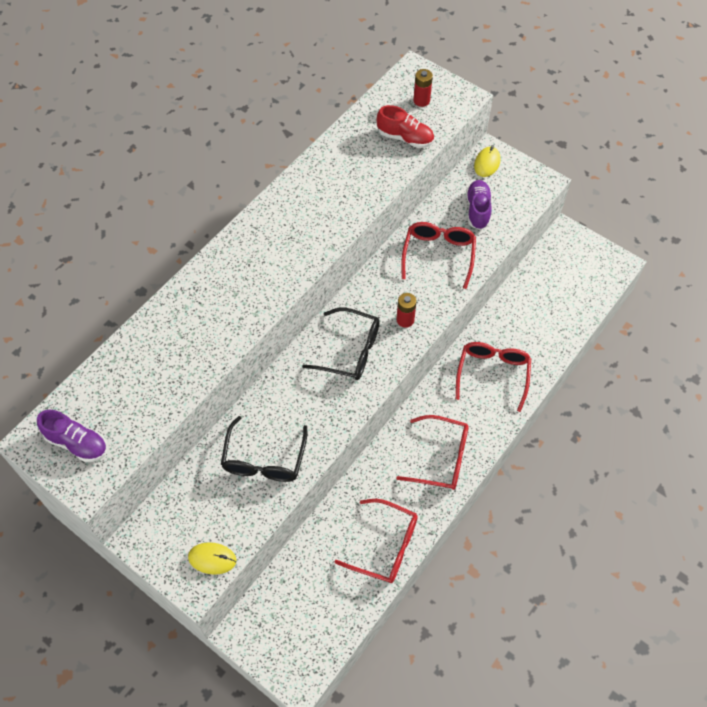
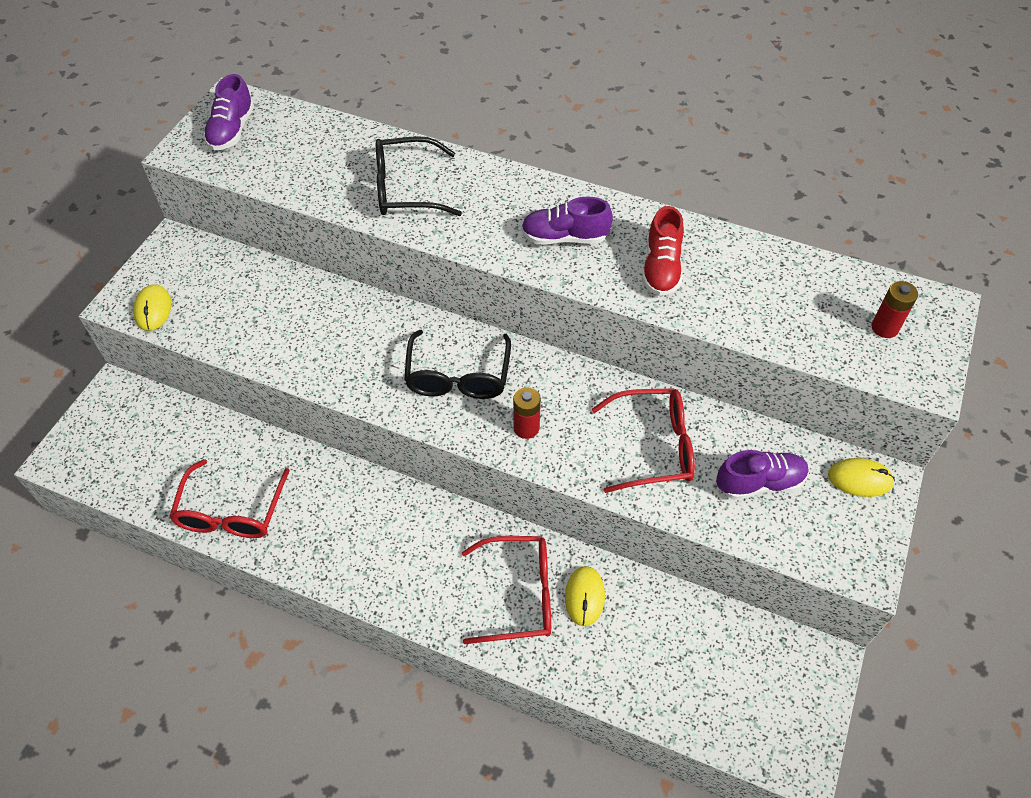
camera: 75 degrees right, 5 degrees down
black glasses [221,416,307,482] -> black glasses moved to [376,136,462,216]
red shoe [377,105,434,148] -> red shoe moved to [642,206,684,296]
red glasses [396,415,469,490] -> none
none -> purple shoe [521,196,613,245]
none -> yellow mouse [565,566,605,626]

